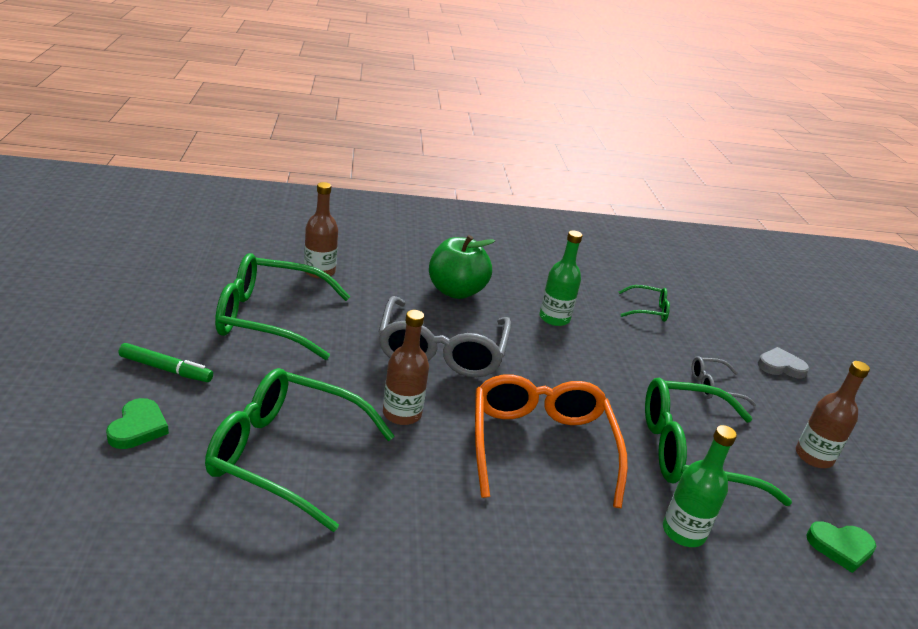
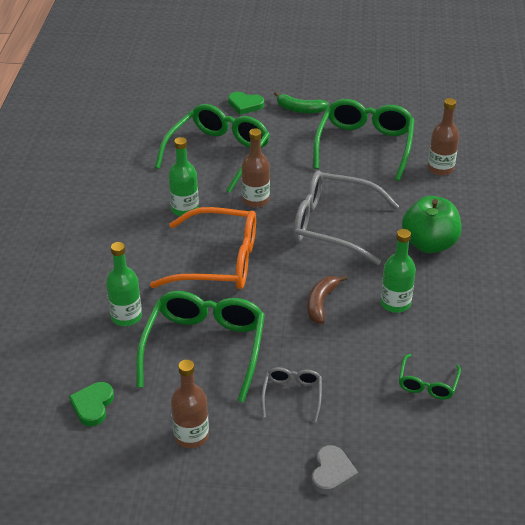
camera: 105 degrees right, 10 degrees up
green marker [119,343,213,382] -> green banana [274,92,329,113]
none -> green bottle [168,137,199,216]
none -> brown banana [307,275,347,324]

